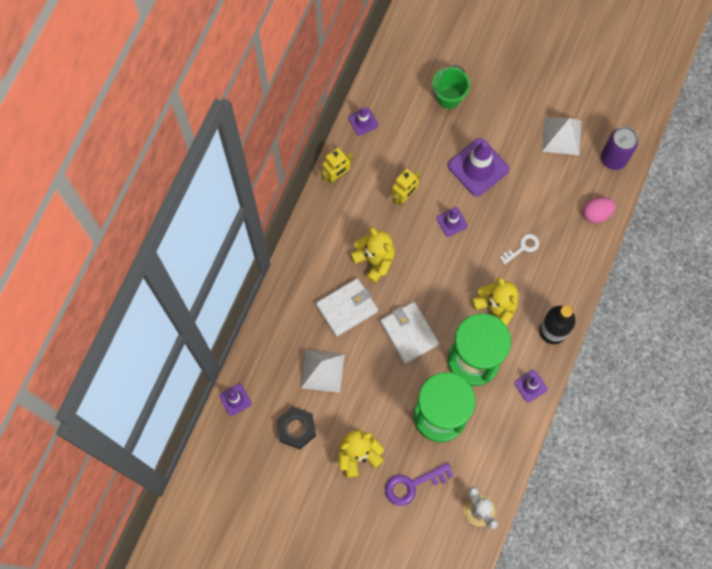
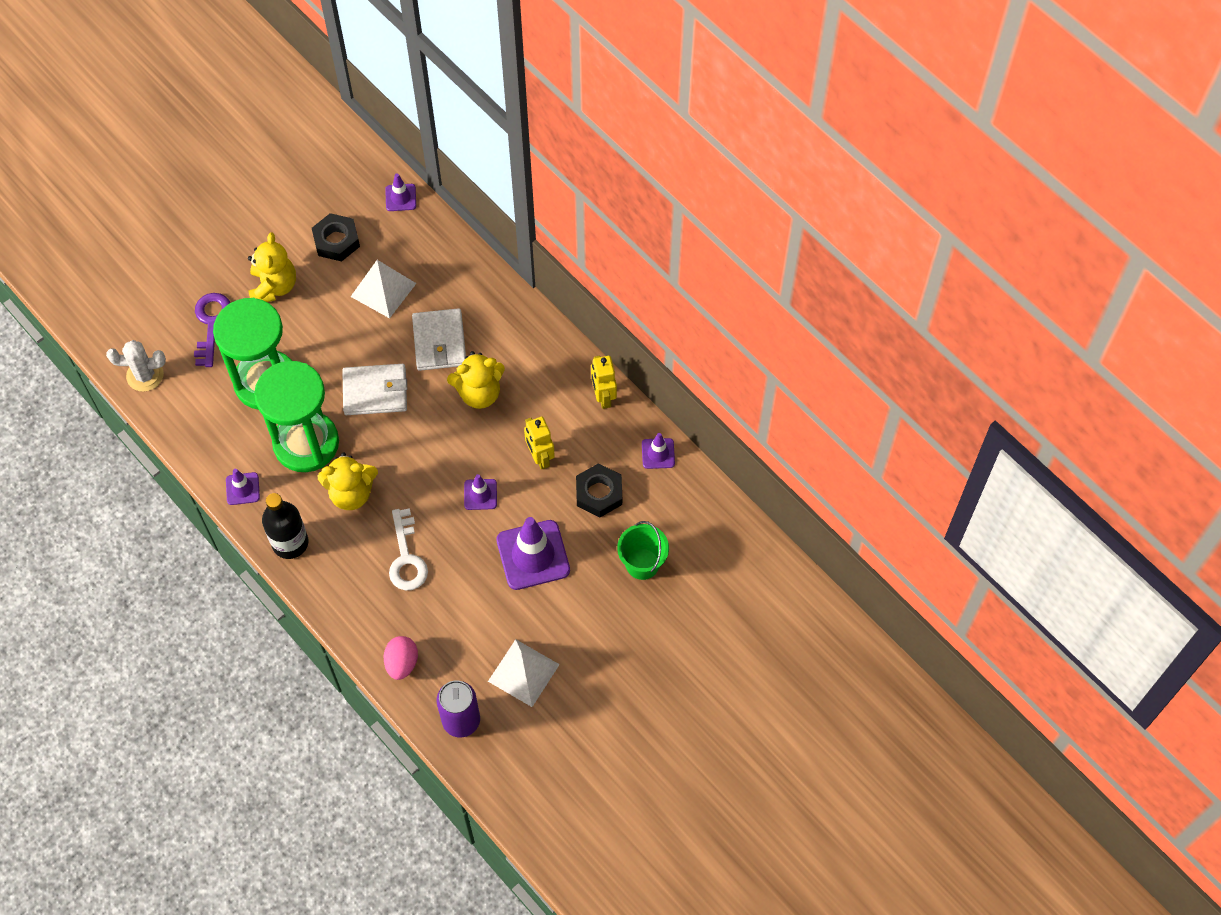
camera: 115 degrees right, 10 degrees down
white key [500,234,539,265] -> white key [389,508,428,590], size x1.52
none -> black nut [576,463,622,517]

